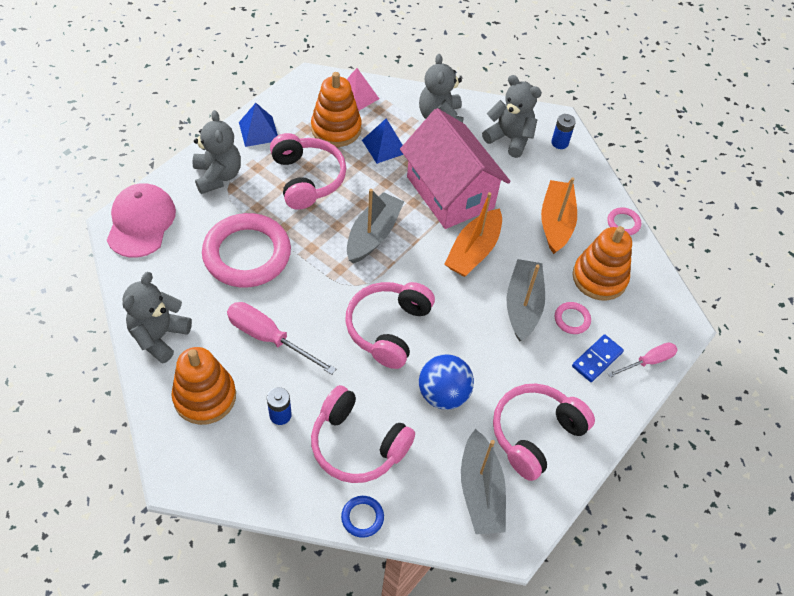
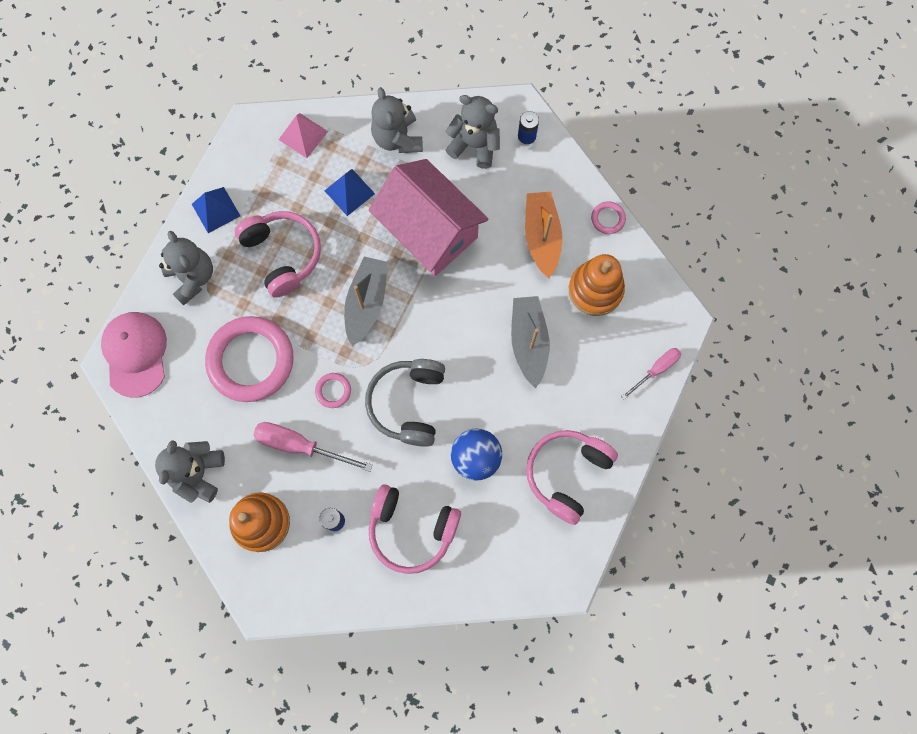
camera: 10 degrees left, 20 degrees up
orange stacking toy [311,72,361,147] -> none
blue ring [341,496,384,538] -> none
pink headphones [345,282,435,369] -> grey headphones [365,359,445,447]
orange boat [444,192,502,277] -> none
grey boat [461,429,506,534] -> none
pink ring [555,302,591,334] -> pink ring moved to [315,373,351,408]
blue domino [572,334,624,382] -> none

